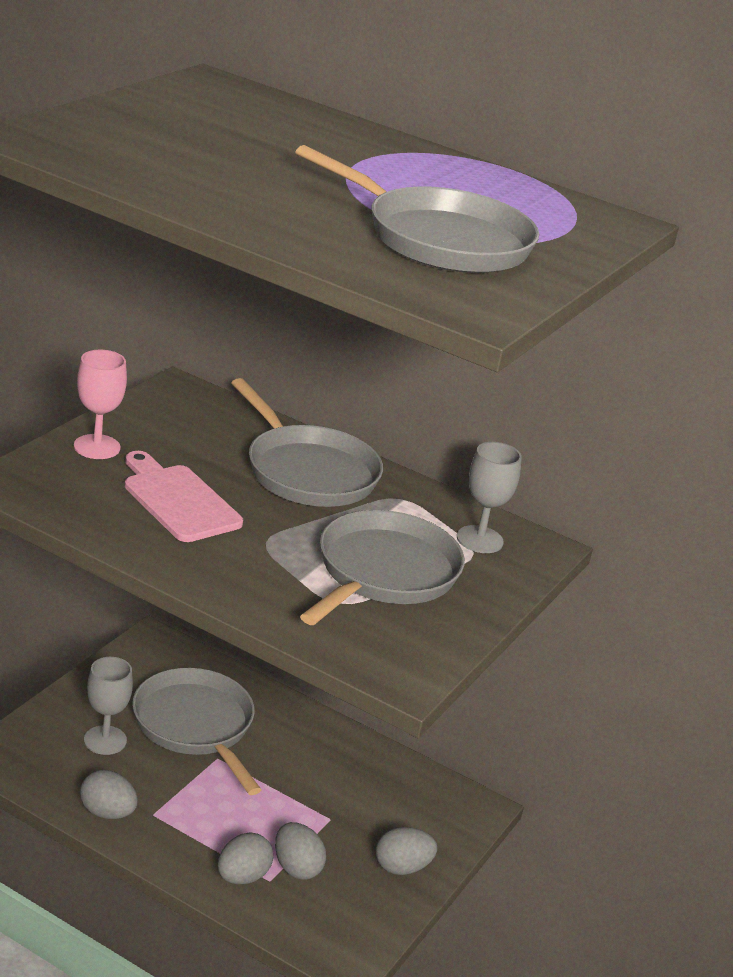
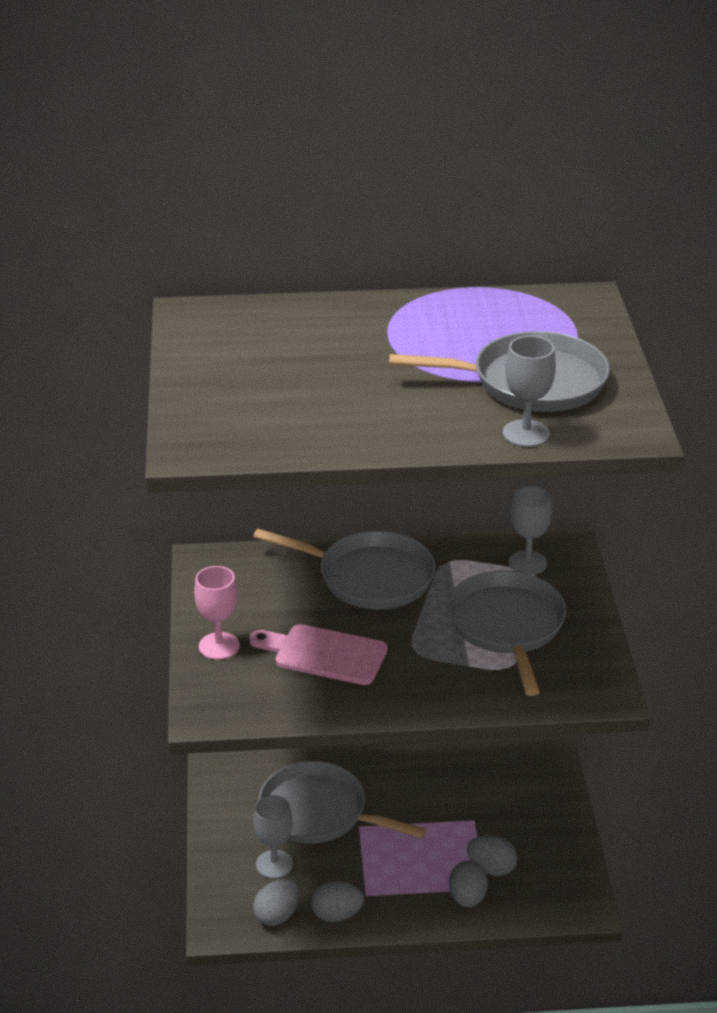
camera: 30 degrees left, 5 degrees up
grey egg [376,827,437,875] -> grey egg moved to [253,879,300,926]
none -> grey goblet [503,336,556,447]

